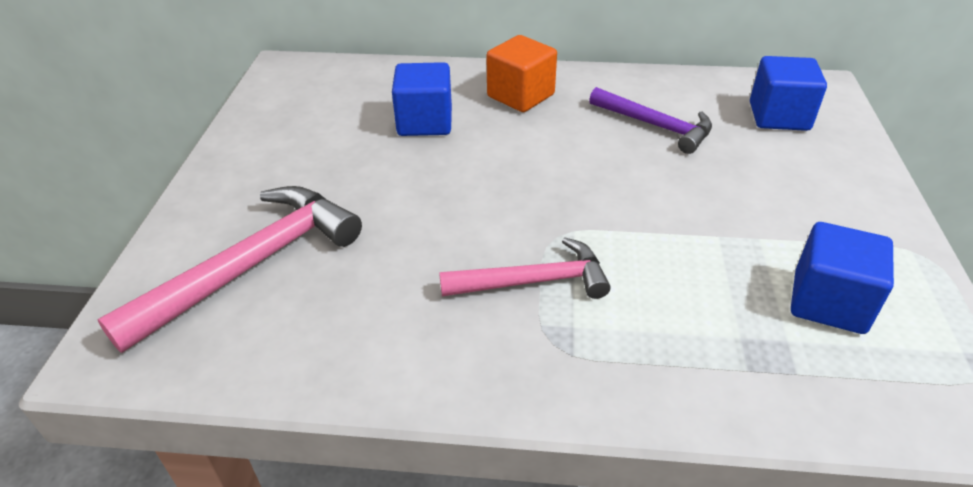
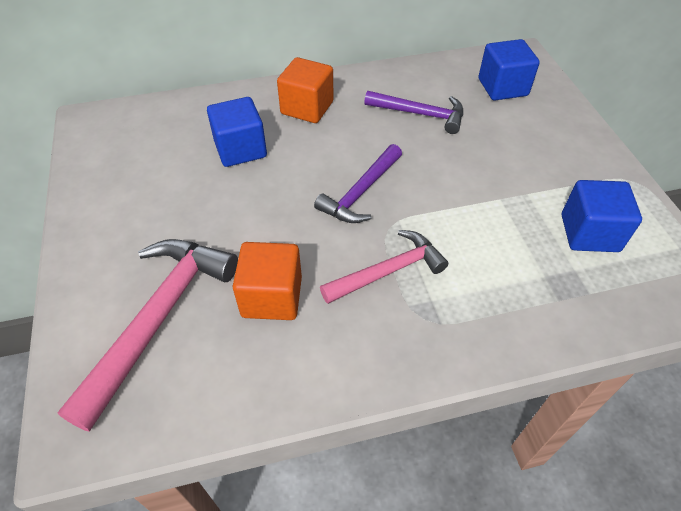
camera: 20 degrees left, 10 degrees up
none -> orange cube [233,242,302,320]
none -> purple hammer [314,144,402,223]

